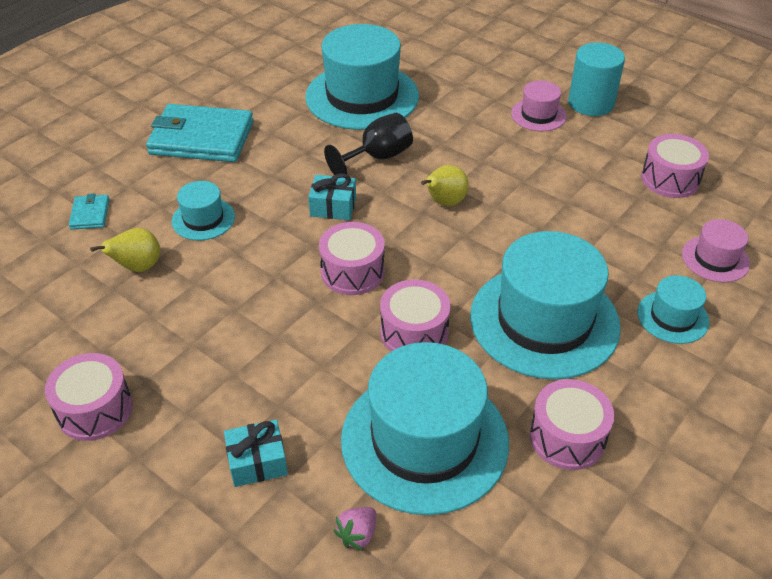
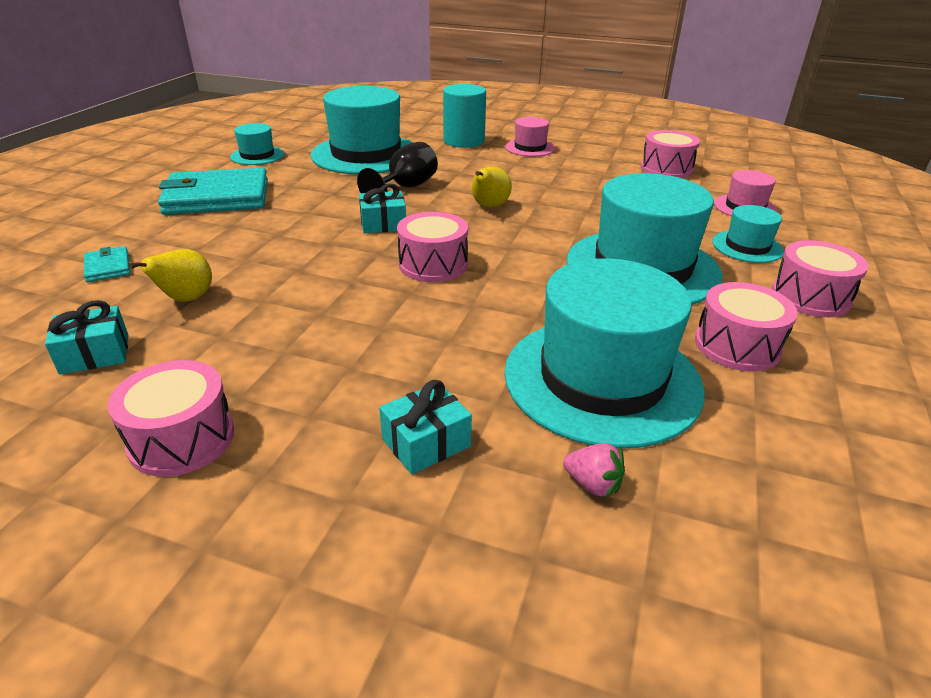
camera: 20 degrees left, 10 degrees down
turquoise hat [172,181,235,241] -> turquoise hat moved to [230,123,284,165]
pink strawberry [334,507,376,551] -> pink strawberry turned 75 degrees counterclockwise [563,443,625,499]
pink drum [380,279,451,351] -> pink drum moved to [772,240,868,317]
turquoise cylinder [568,42,625,116] -> turquoise cylinder moved to [443,84,486,148]
none -> turquoise gift [45,300,128,374]

